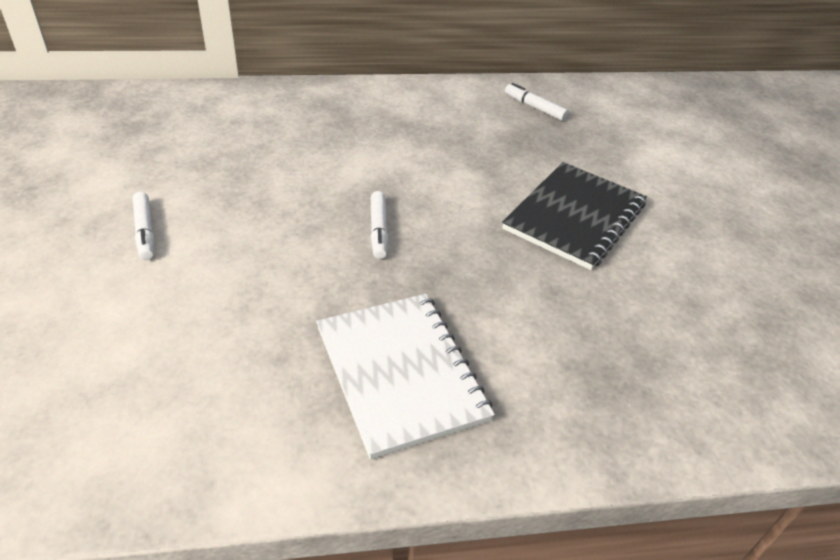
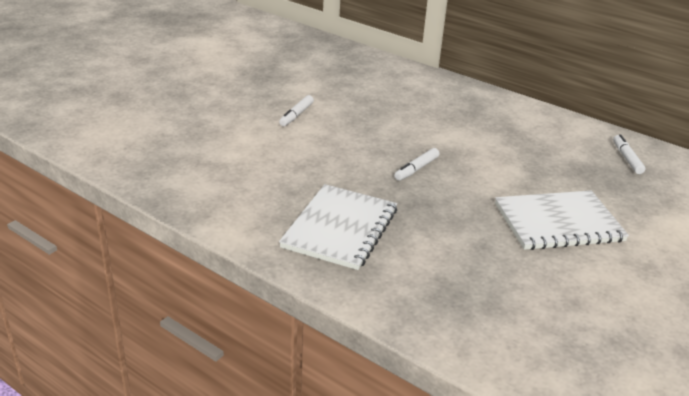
camera: 45 degrees right, 10 degrees down
black notebook [502,162,647,270] -> white notebook [495,190,629,250]

